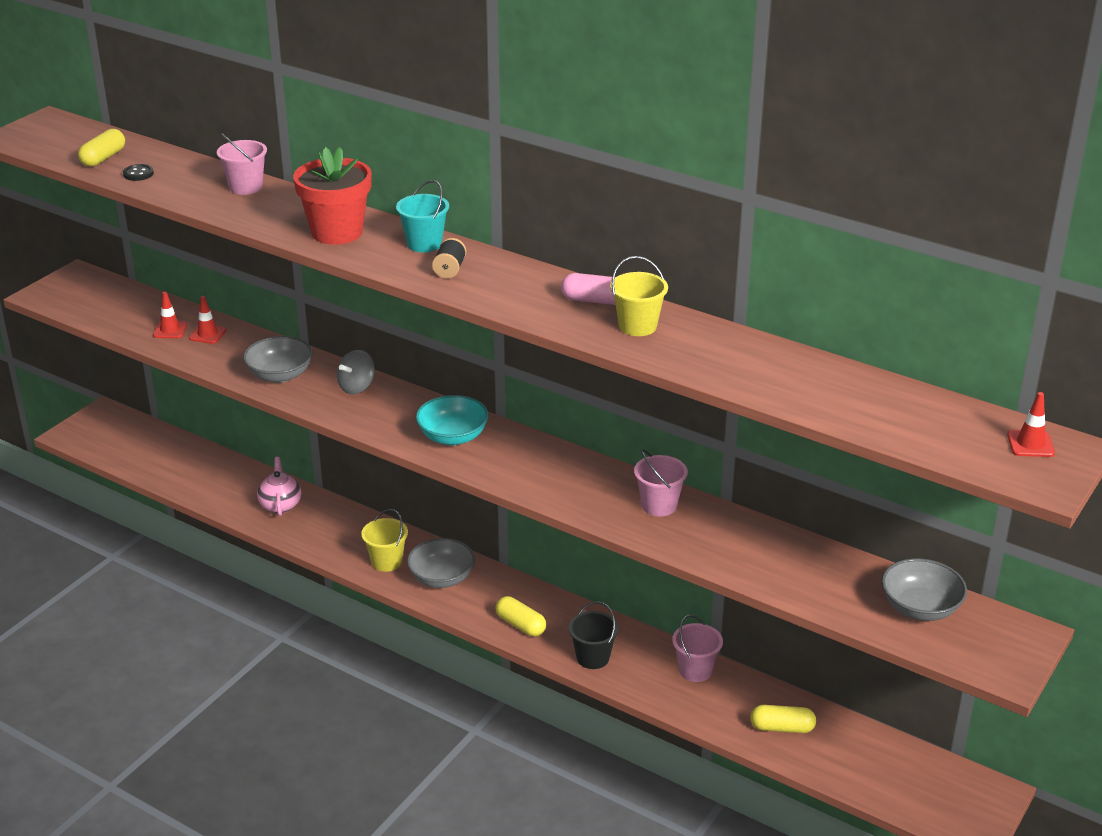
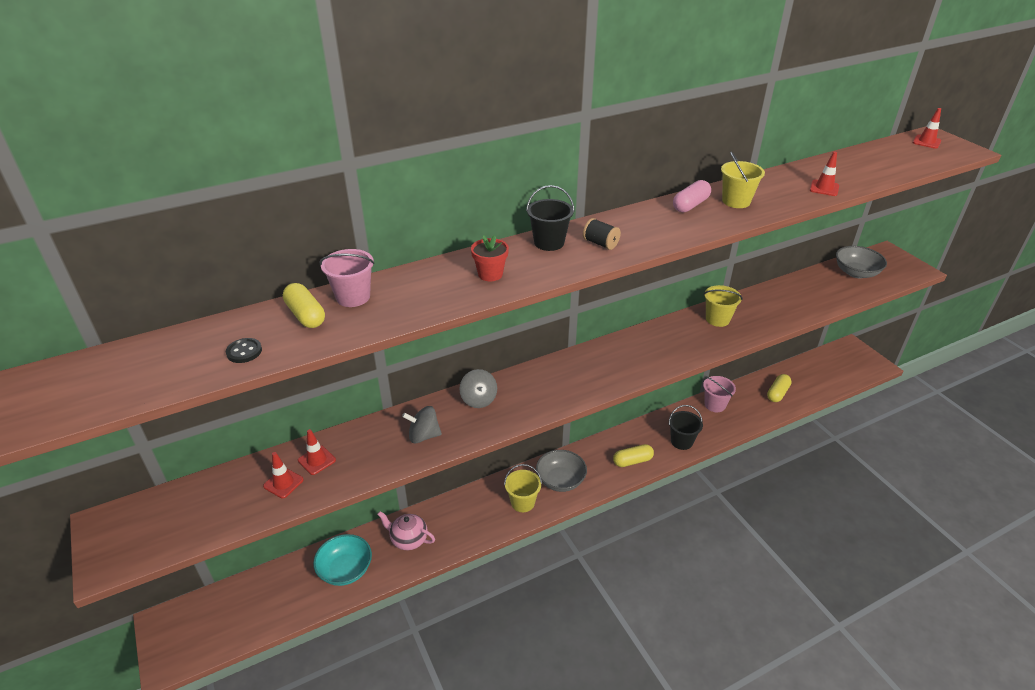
camera: 60 degrees left, 5 degrees up
yellow capsule [78,129,125,167] -> yellow capsule moved to [283,283,325,328]
grey bowl [243,336,313,383] -> grey spinning top [402,406,442,443]
red flower pot [293,147,372,245] -> red flower pot [471,235,509,281], size x0.52
turquoise bucket [396,180,449,253] -> black bucket [526,185,575,251]
turquoise bowl [416,395,489,445] -> turquoise bowl moved to [313,534,372,586]
pink bucket [634,449,688,516] -> yellow bucket [704,285,743,327]
none -> red traffic cone [810,151,839,196]

